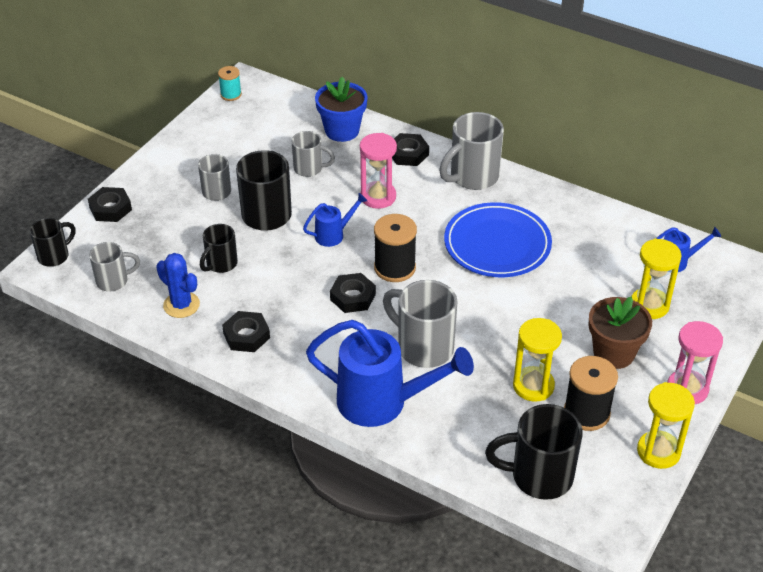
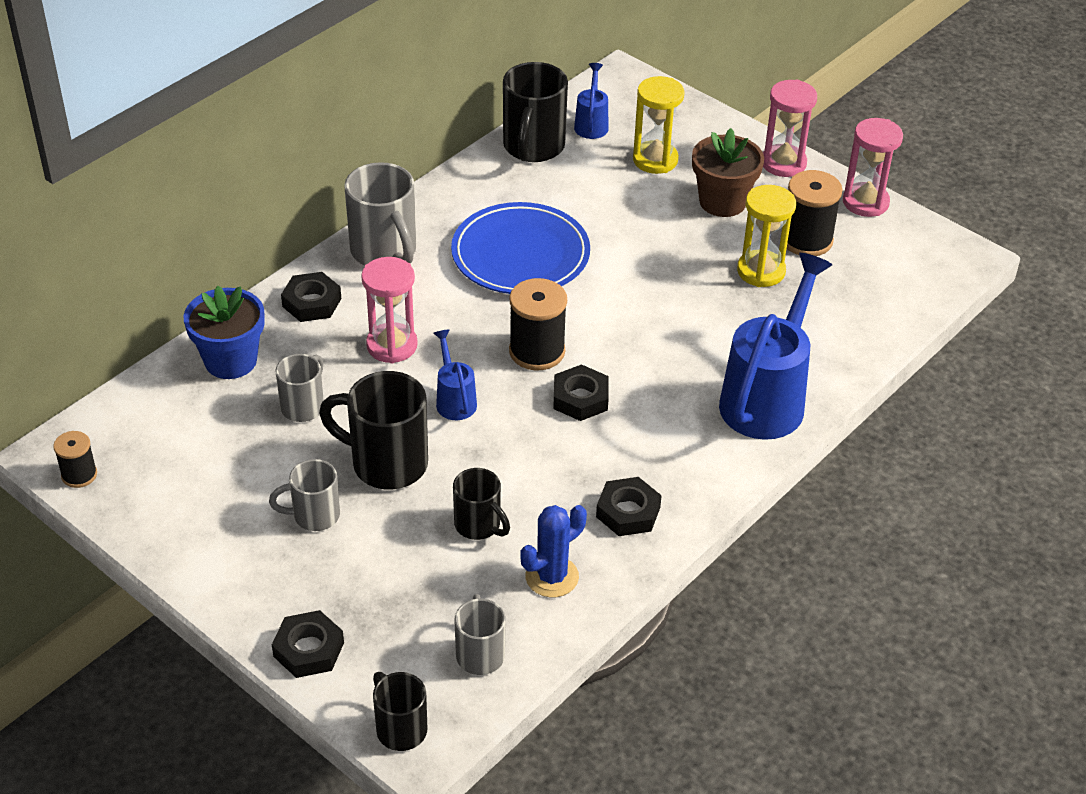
camera: 80 degrees left, 0 degrees up
turquoise spool [218,66,242,101] -> black spool [53,431,97,488]
grey mug [383,280,458,368] -> none
black mug [485,404,583,500] -> black mug moved to [503,62,568,162]
yellow hourglass [637,382,695,469] -> pink hourglass [843,118,903,217]

